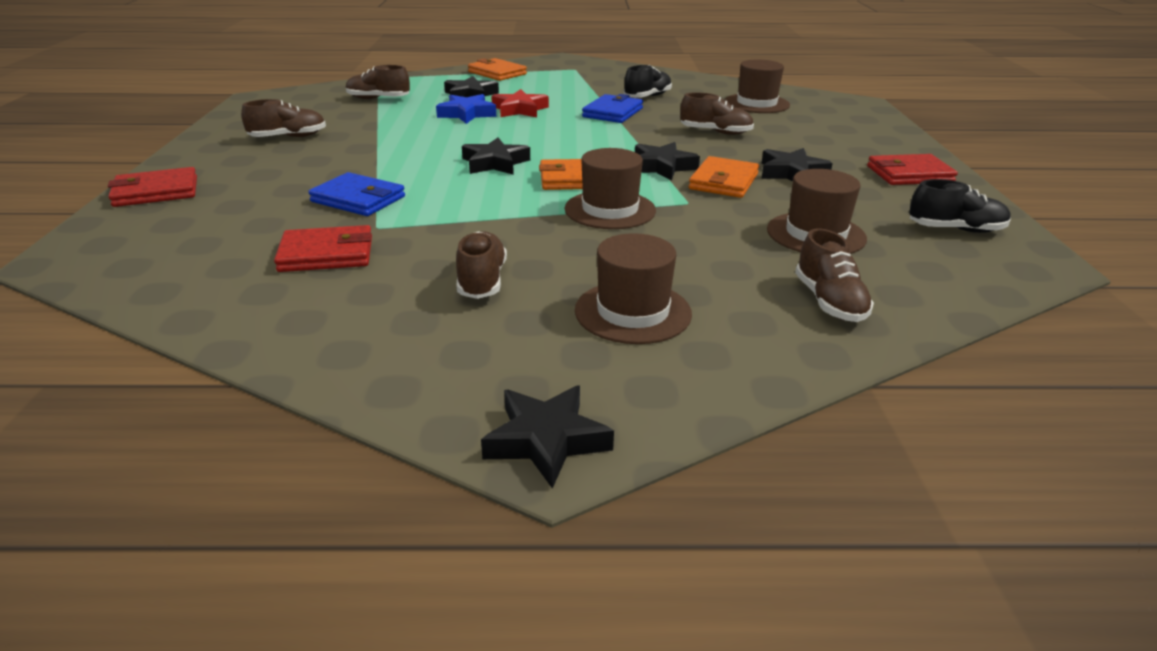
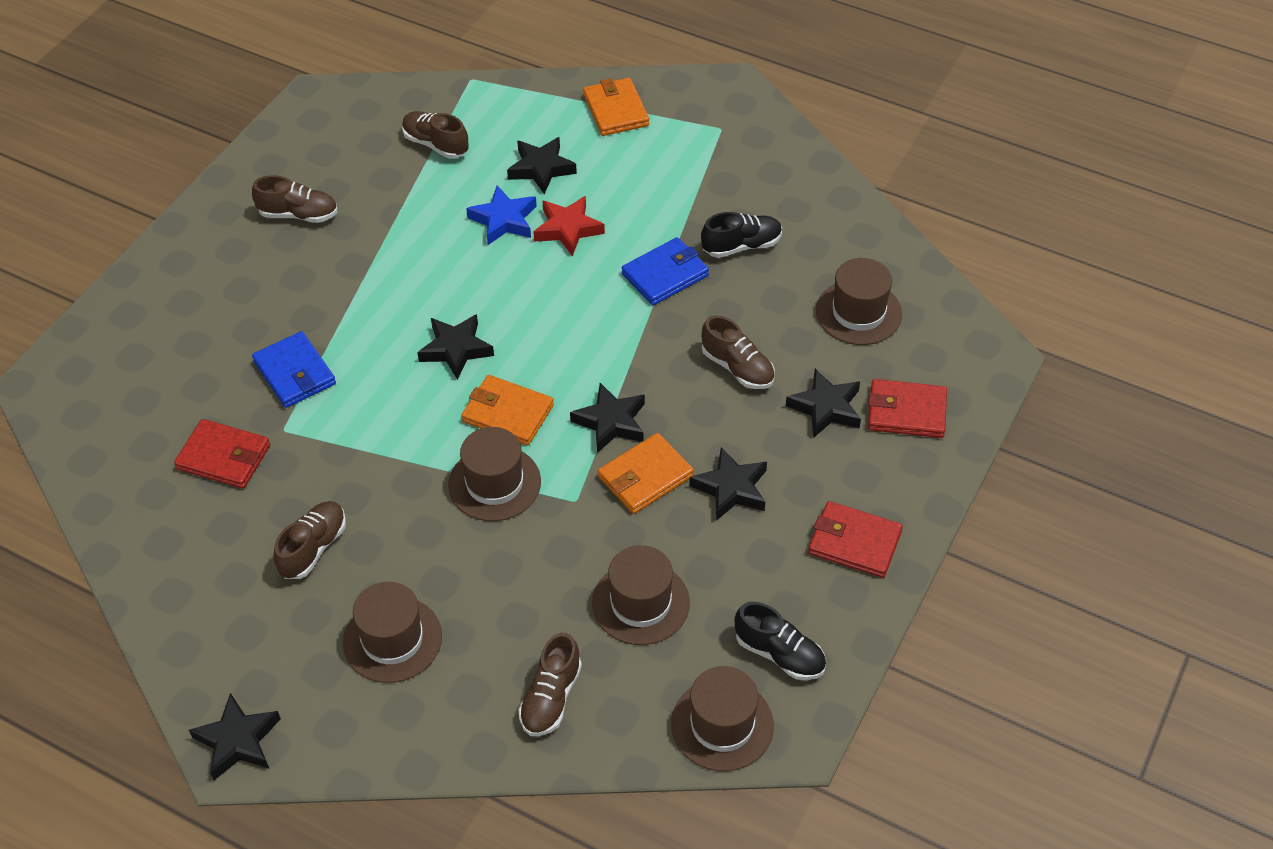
camera: 30 degrees right, 20 degrees up
red wallet [108,167,197,207] -> red wallet moved to [868,379,947,438]
none -> brown hat [671,666,774,771]
none -> black star [786,369,861,438]

